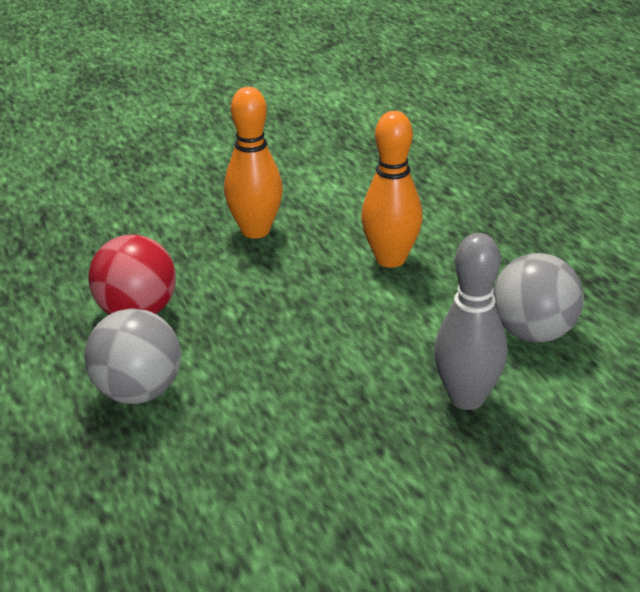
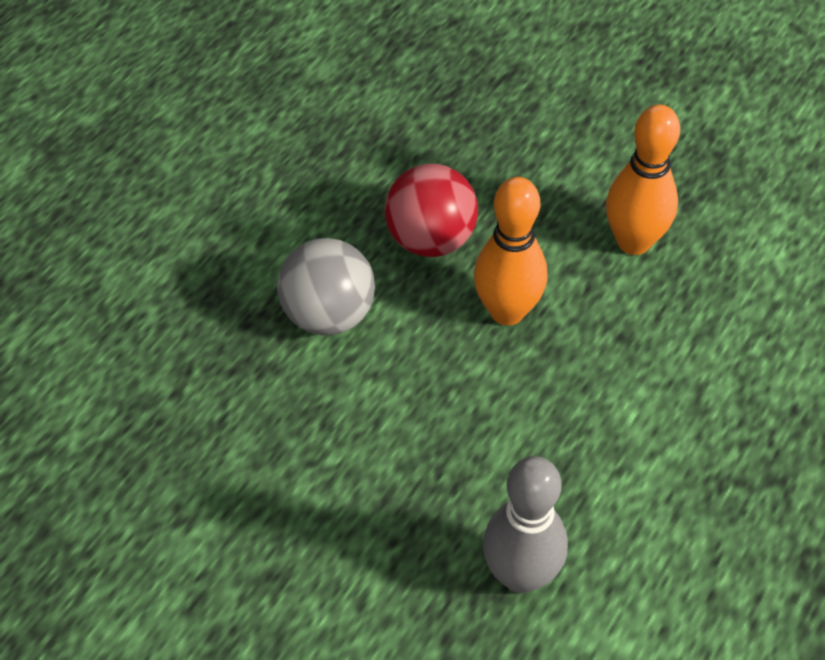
camera: 55 degrees right, 20 degrees up
orange bowling pin [361,111,423,268] -> orange bowling pin moved to [474,177,547,326]
grey ball [493,253,584,343] -> none

